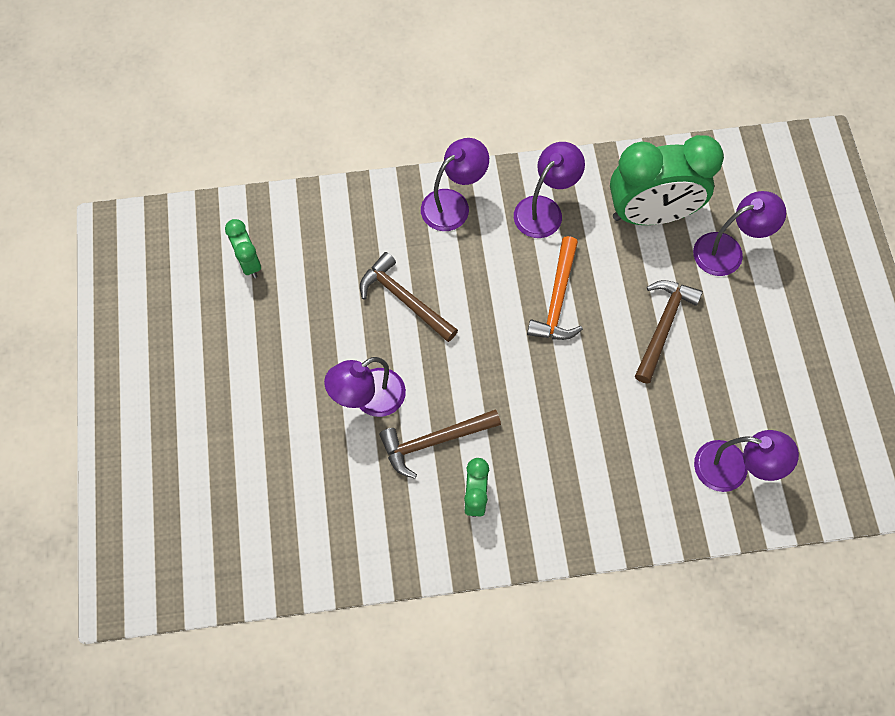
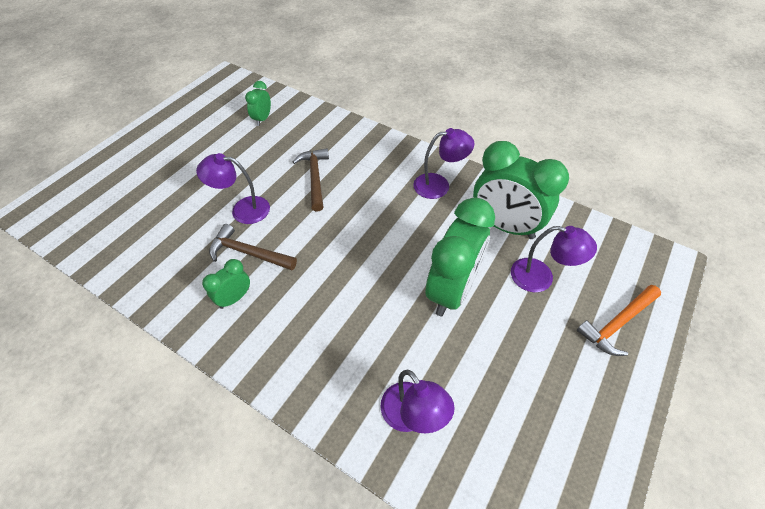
camera: 40 degrees right, 15 degrees down
purple lamp [421,138,489,231] -> none
orange hammer [527,236,583,340] -> orange hammer moved to [577,285,661,356]
brown hammer [635,280,703,384] -> green clock [425,197,495,316]

